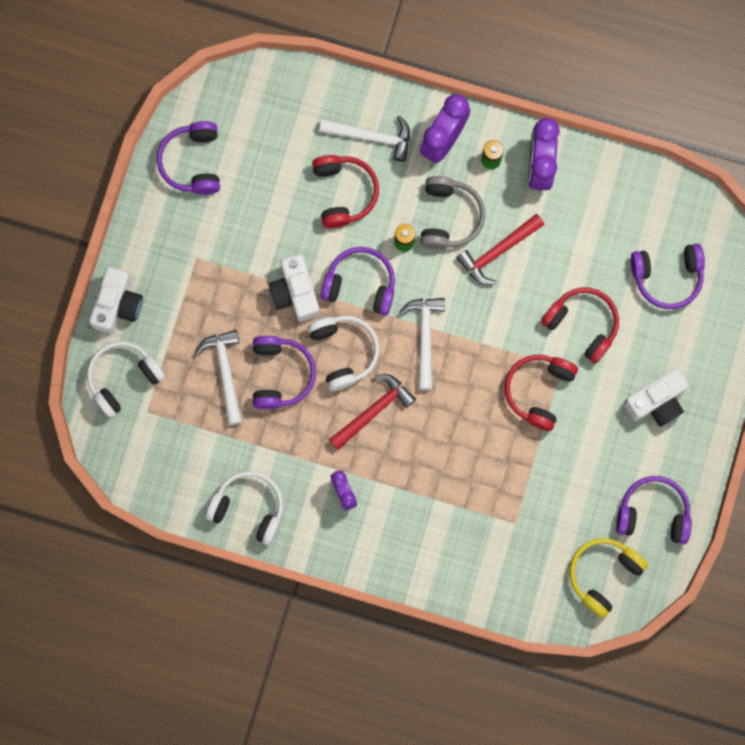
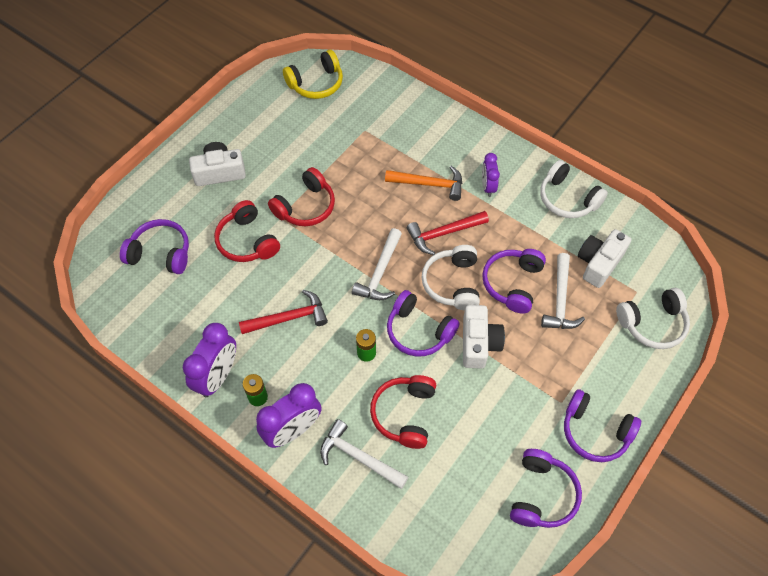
camera: 160 degrees left, 20 degrees down
white camera [89,267,143,334] -> white camera moved to [578,229,631,288]
grey headphones [420,176,485,249] -> none
purple headphones [616,476,692,544] -> purple headphones moved to [564,389,641,462]
none -> orange hammer [385,166,462,201]

